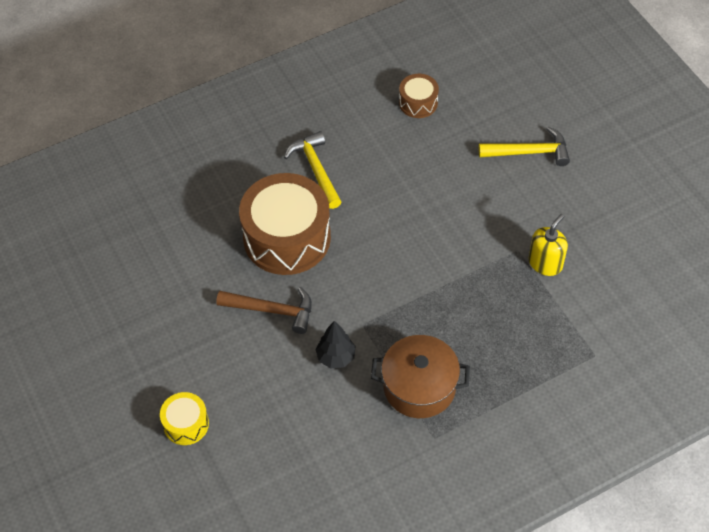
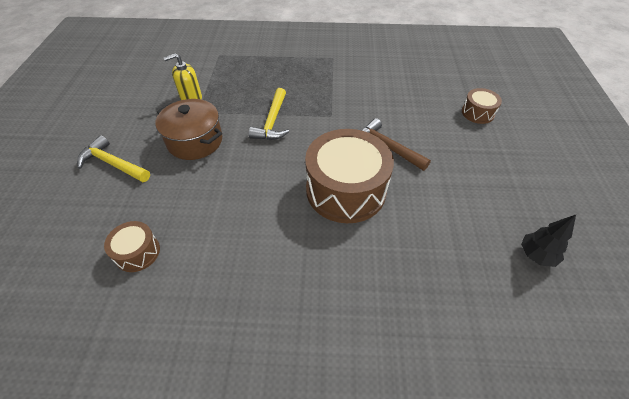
camera: 150 degrees left, 5 degrees down
yellow drum [160,392,209,445] -> brown drum [462,88,502,124]
yellow hammer [284,131,341,209] -> yellow hammer moved to [249,88,289,140]
black tree [315,321,355,369] -> black tree moved to [521,215,576,267]
brown pot [371,335,470,418] -> brown pot moved to [155,99,222,160]

